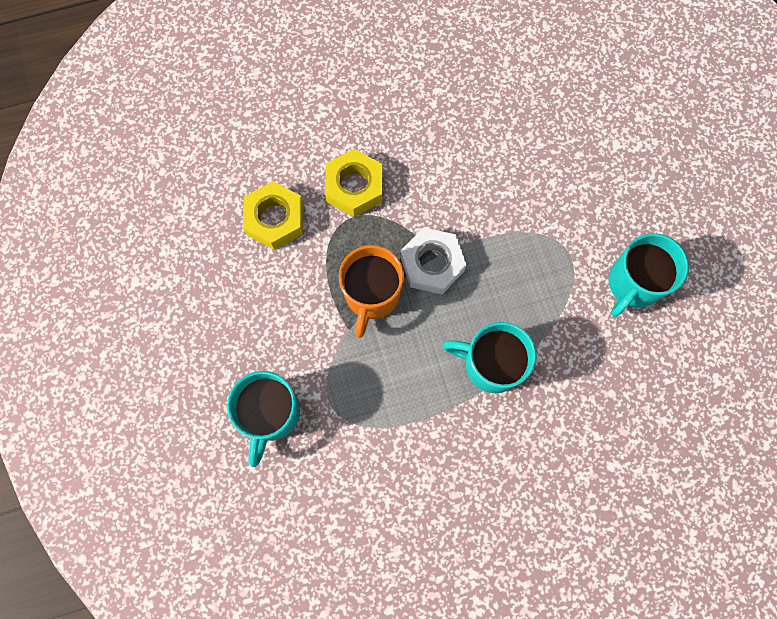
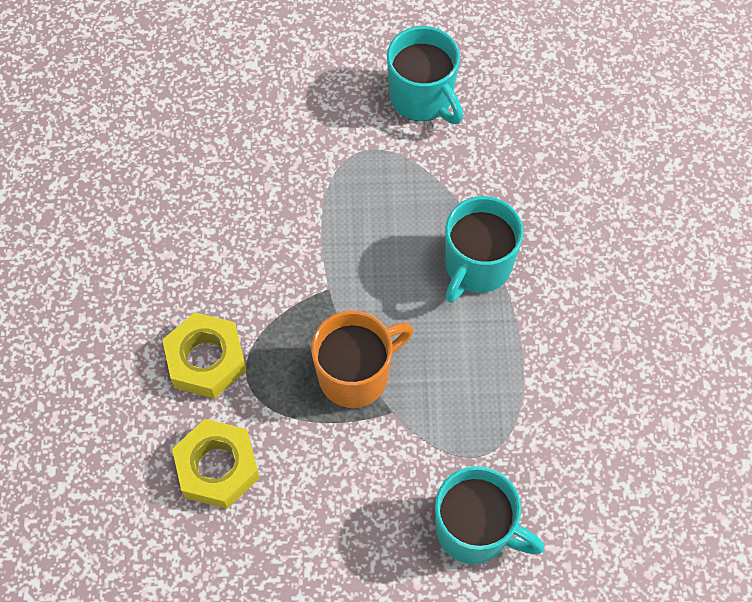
camera: 75 degrees left, 10 degrees down
orange mug [339,245,404,338] -> orange mug turned 60 degrees counterclockwise [311,311,413,408]
white nut [400,227,466,294] -> none

